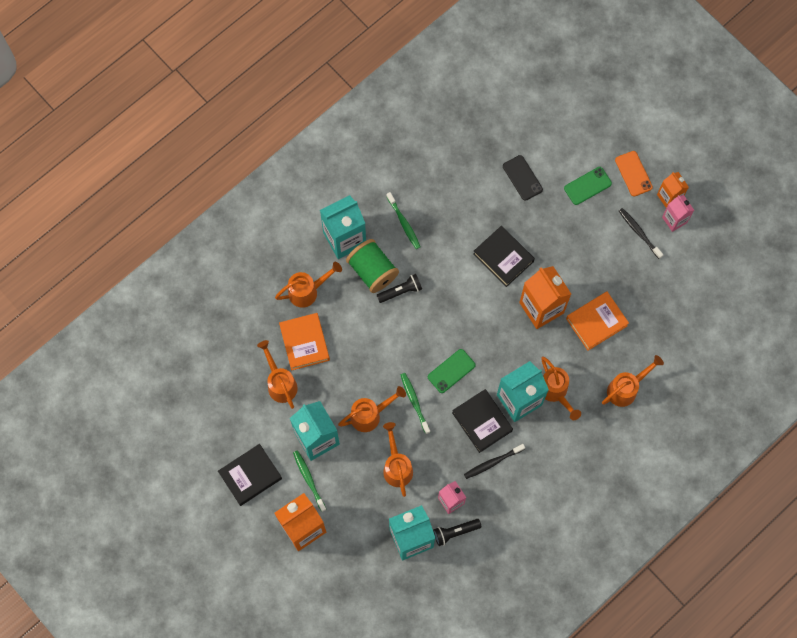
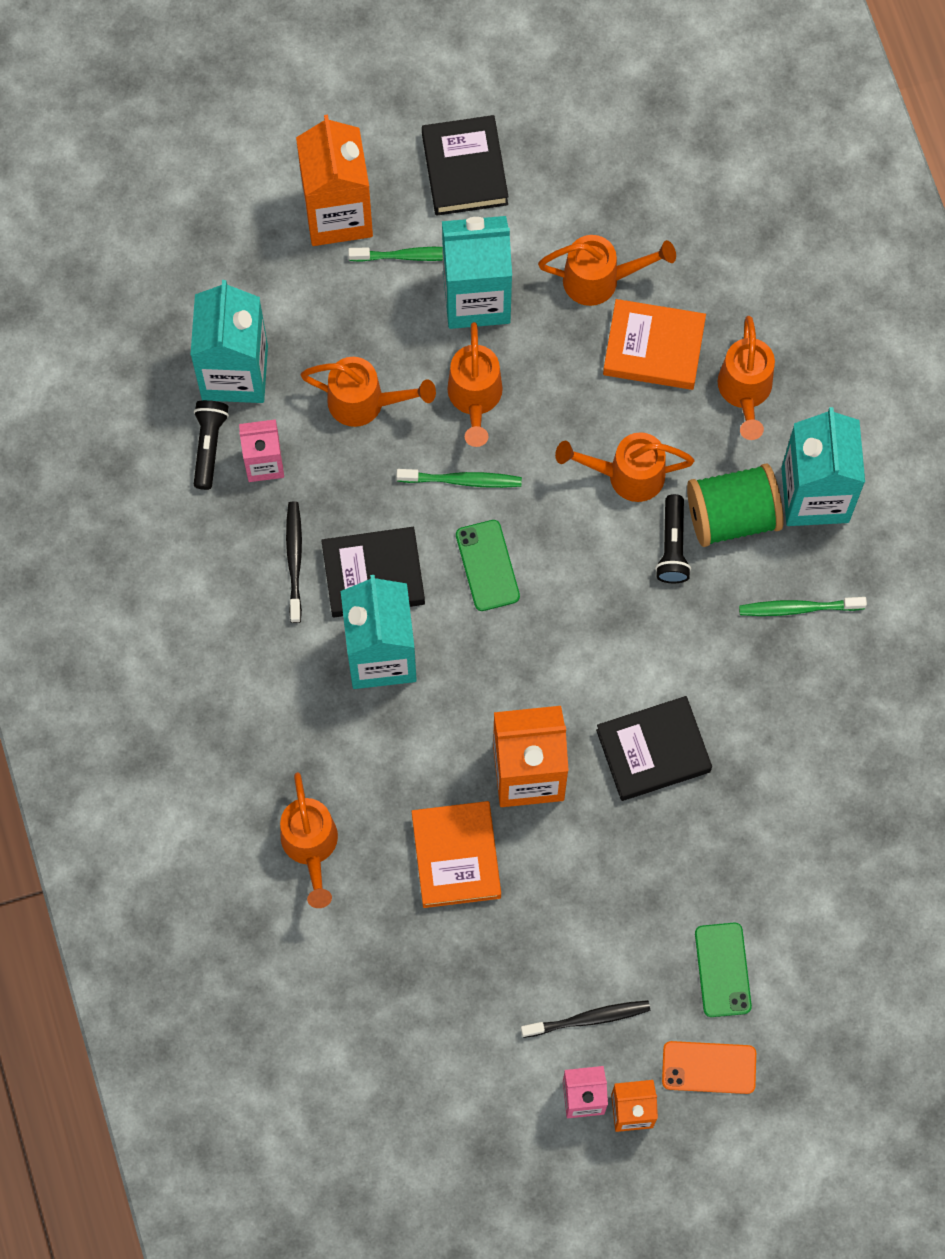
camera: 115 degrees right, 0 degrees up
black phone [503,155,543,201] -> none
orange watering can [541,356,581,420] -> orange watering can moved to [555,432,694,502]

